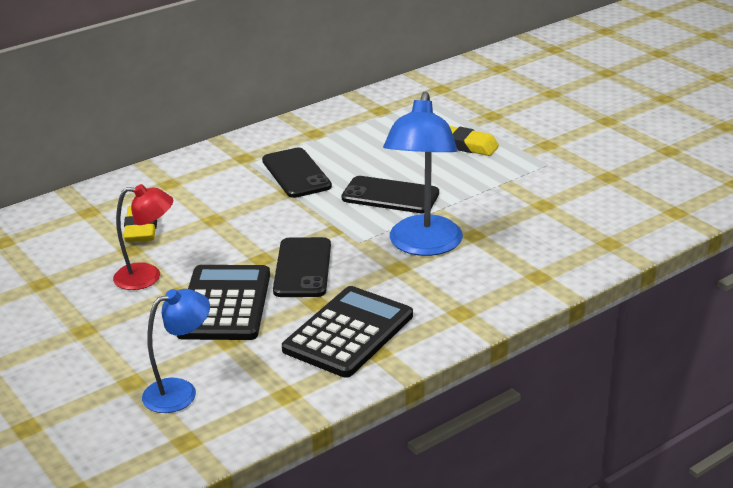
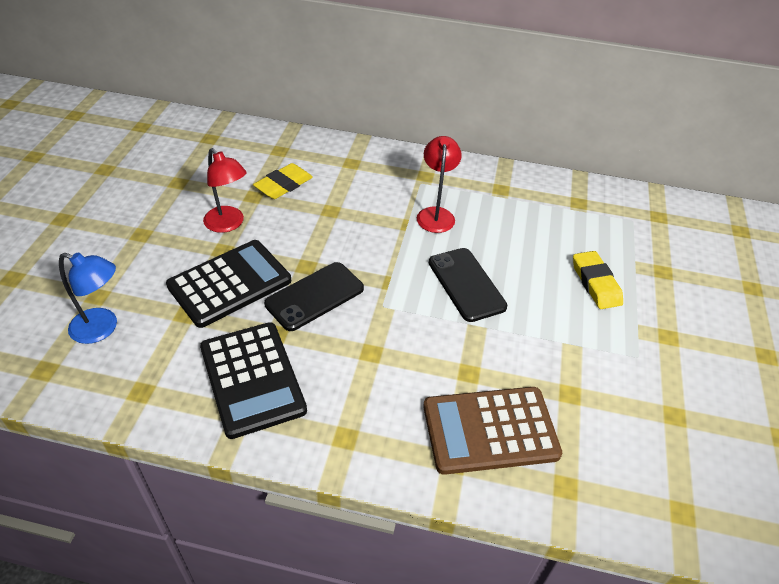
camera: 45 degrees right, 15 degrees up
black phone [262,148,332,198] -> red lamp [417,136,462,233]
black calculator [282,286,413,378] -> black calculator turned 75 degrees clockwise [200,322,307,439]
blue lamp [383,91,463,256] -> none
none -> brown calculator [423,387,562,475]

